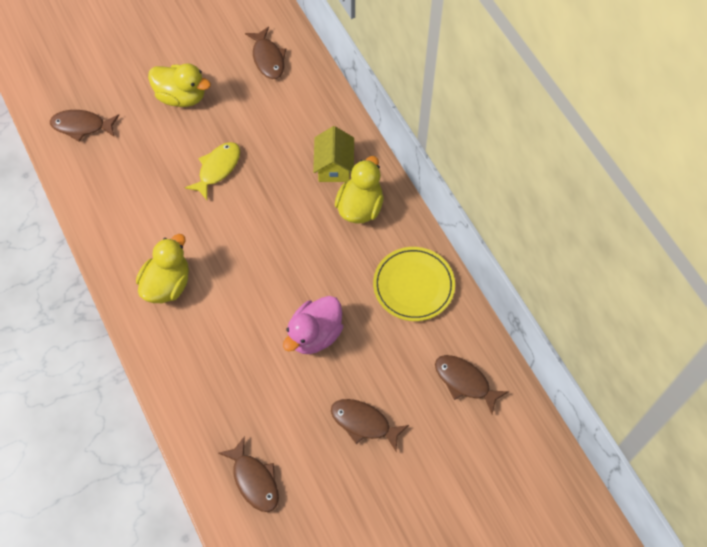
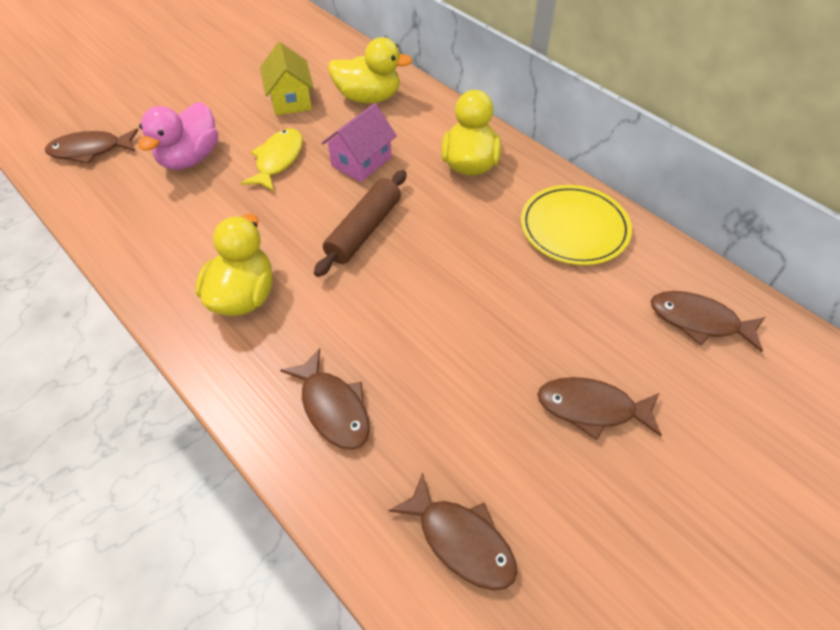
camera: 15 degrees left, 10 degrees down
yellow duck [148,63,211,107] -> yellow duck moved to [328,37,413,103]
brown fish [245,27,286,79] -> brown fish moved to [280,348,370,450]
pink duck [283,296,343,354] -> pink duck moved to [139,102,218,170]
yellow house [313,126,354,182] -> yellow house moved to [260,42,314,115]
none -> brown rolling pin [314,170,407,277]
none -> pink house [322,103,397,182]

